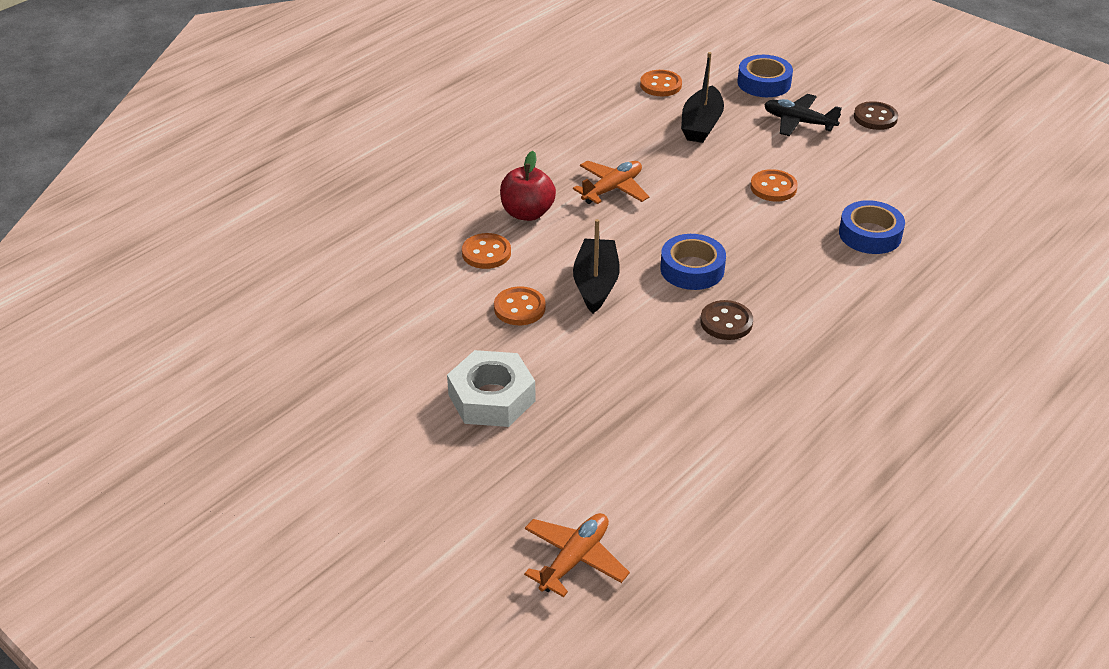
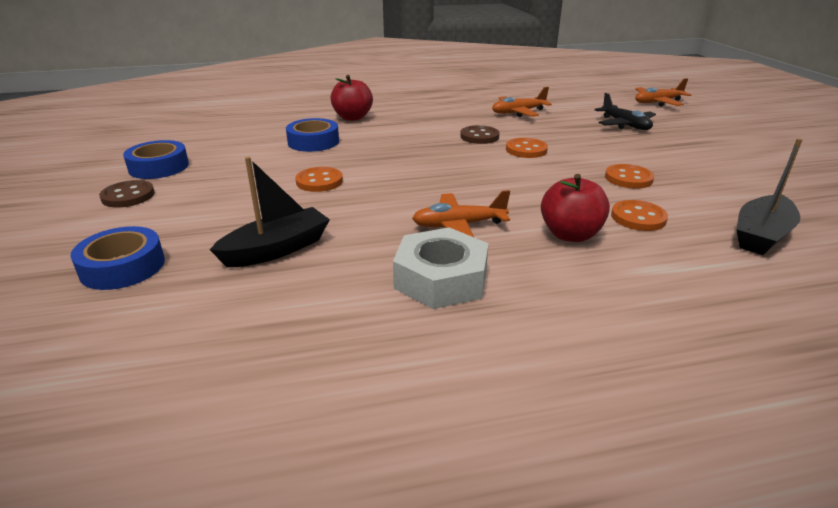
camera: 145 degrees left, 10 degrees down
white nut [447,350,536,427] -> white nut moved to [393,227,489,309]
black boat [573,219,620,313] -> black boat moved to [736,138,802,255]
orange button [640,70,682,96] -> orange button moved to [506,138,548,158]
blue tape [660,234,726,290] -> blue tape moved to [123,140,189,179]
black plane [764,94,842,136] -> black plane moved to [595,93,656,130]
none -> red apple [331,75,373,121]
none -> orange plane [492,87,552,117]

